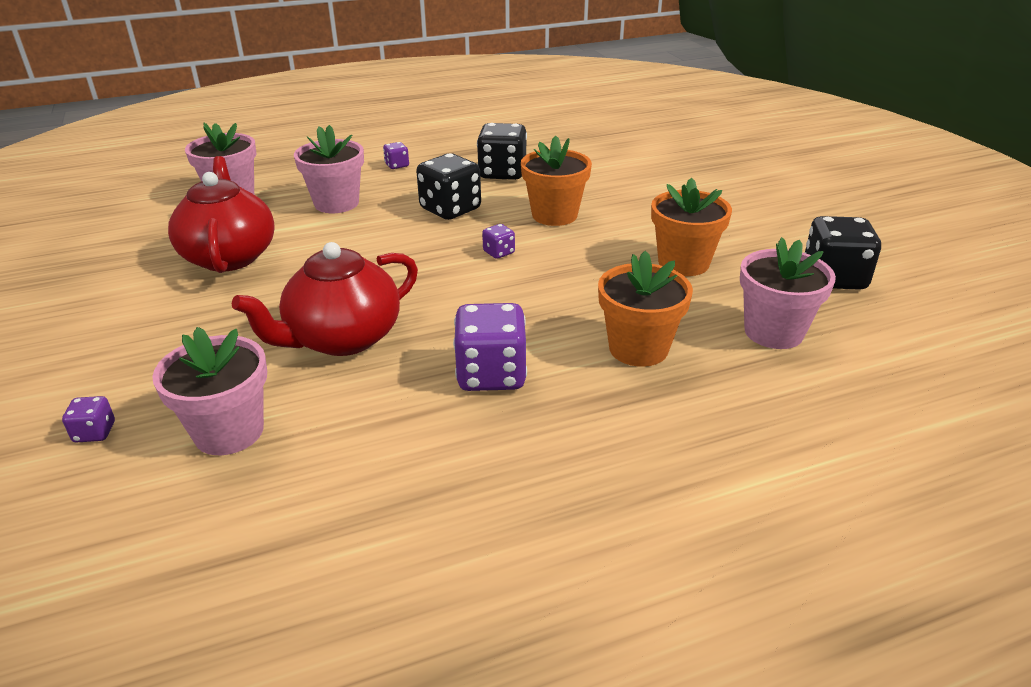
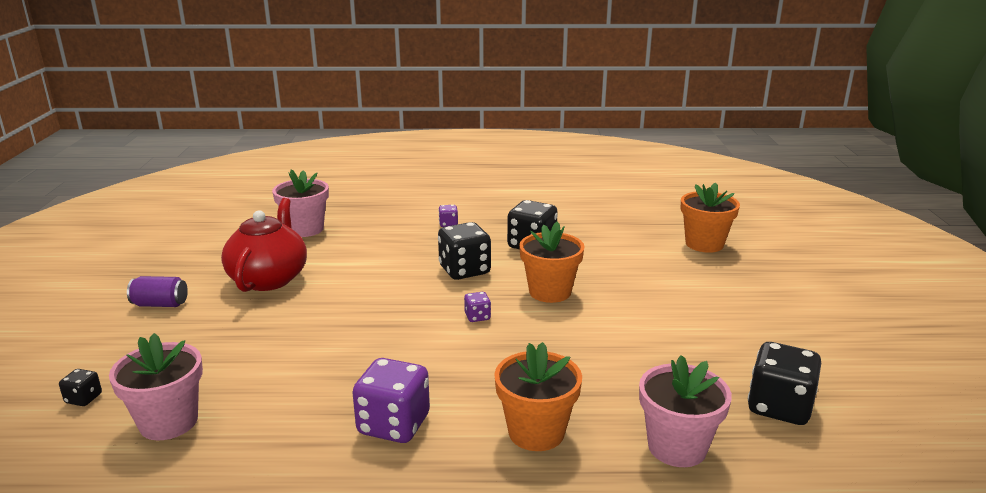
camera: 20 degrees right, 10 degrees down
purple dice [62,396,115,442] -> black dice [59,369,102,406]
red teapot [232,242,418,356] -> none
pink flower pot [294,125,364,213] -> none
orange flower pot [651,178,732,276] -> orange flower pot moved to [681,182,740,253]
none -> purple can [127,276,188,307]

